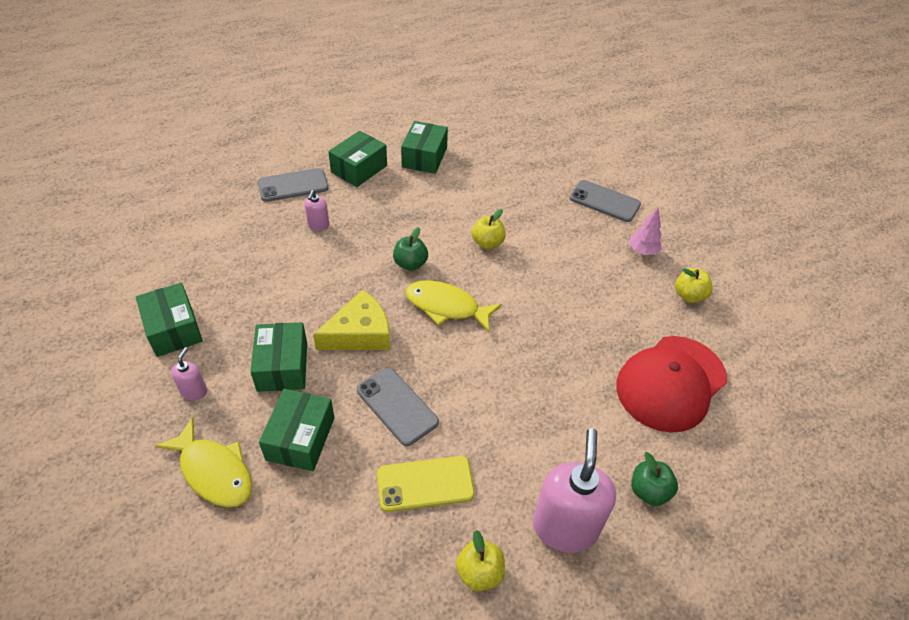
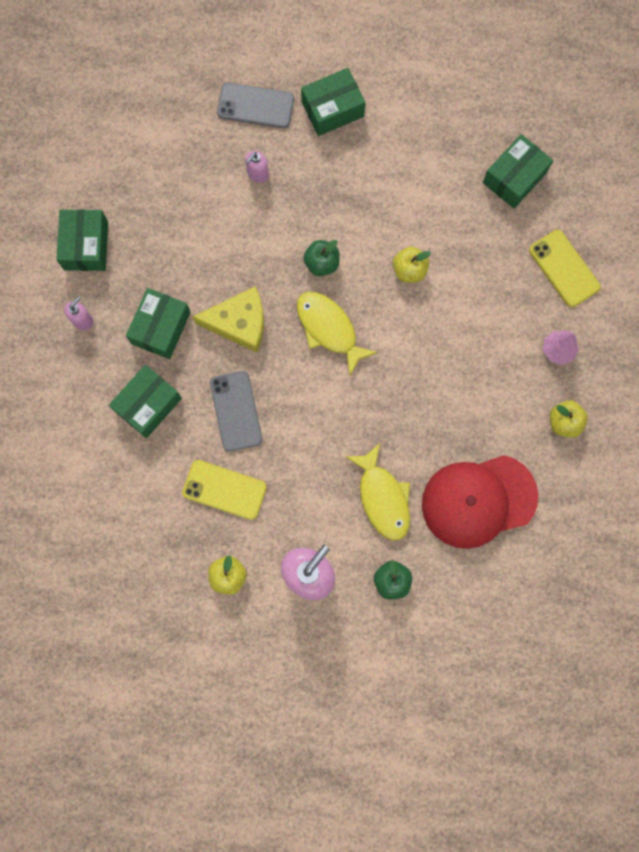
camera: 30 degrees right, 30 degrees up
yellow fish [155,417,252,507] -> yellow fish moved to [345,443,410,541]
green box [401,121,448,174] -> green box moved to [483,134,553,208]
grey phone [569,180,641,222] -> yellow phone [529,230,601,307]

